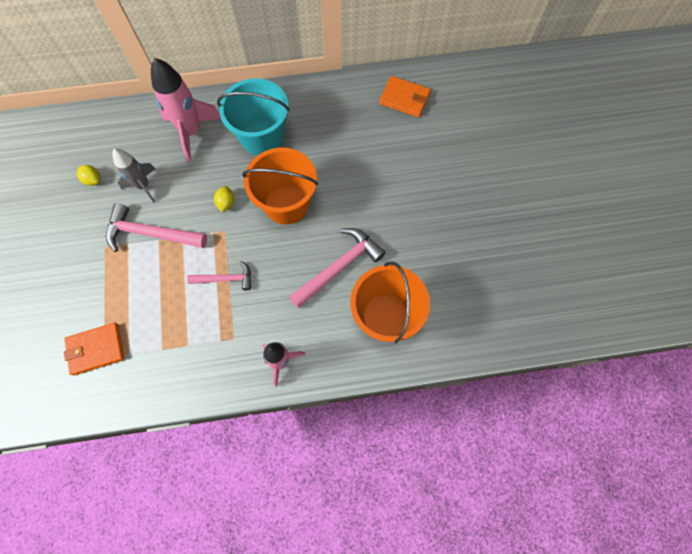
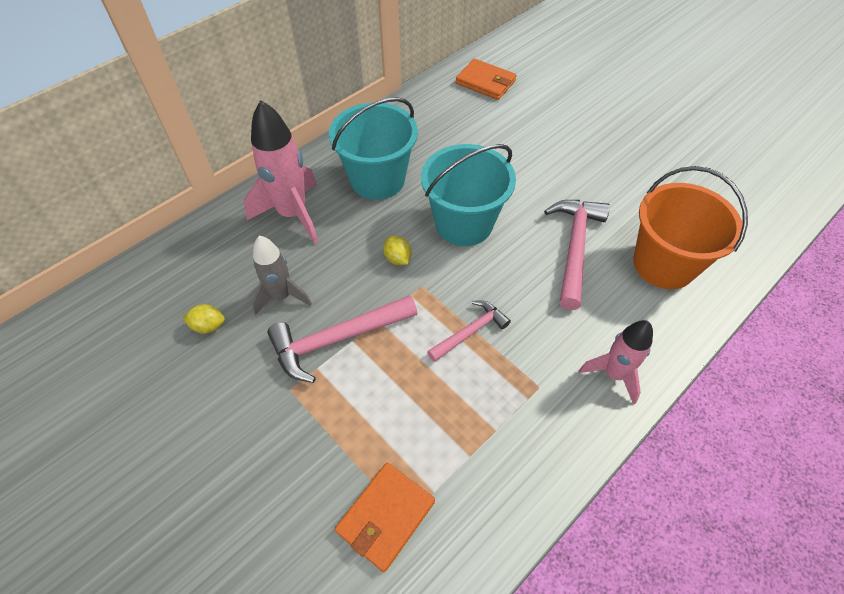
camera: 35 degrees left, 15 degrees down
orange bucket [242,148,318,225] -> turquoise bucket [421,144,516,246]
orange wallet [379,76,431,118] -> orange wallet turned 45 degrees clockwise [455,59,517,100]

